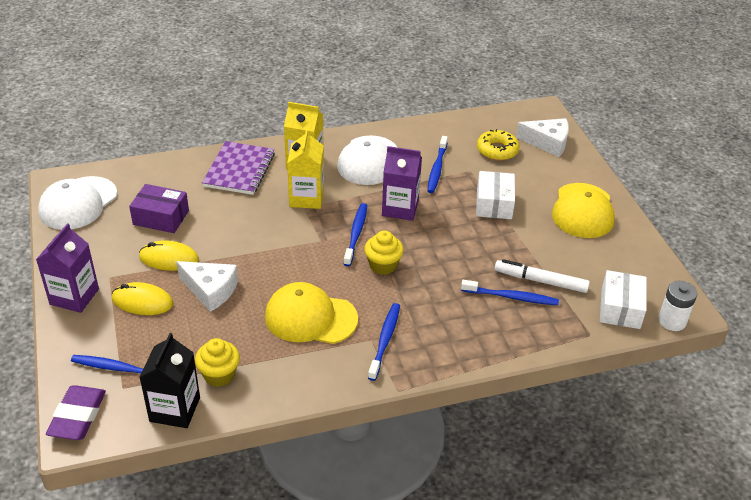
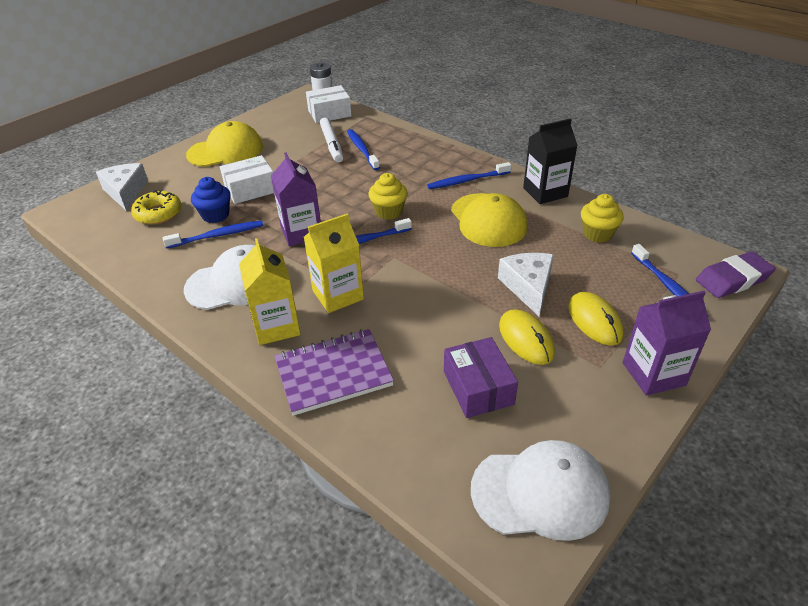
camera: 120 degrees left, 0 degrees up
black carton [139,333,200,428] -> black carton moved to [523,118,578,204]
none -> blue cupcake [191,177,231,223]

